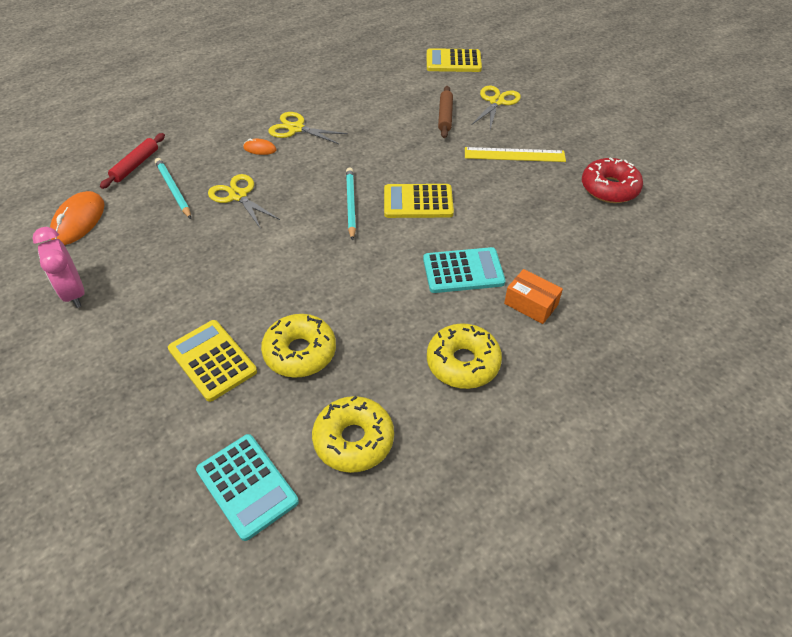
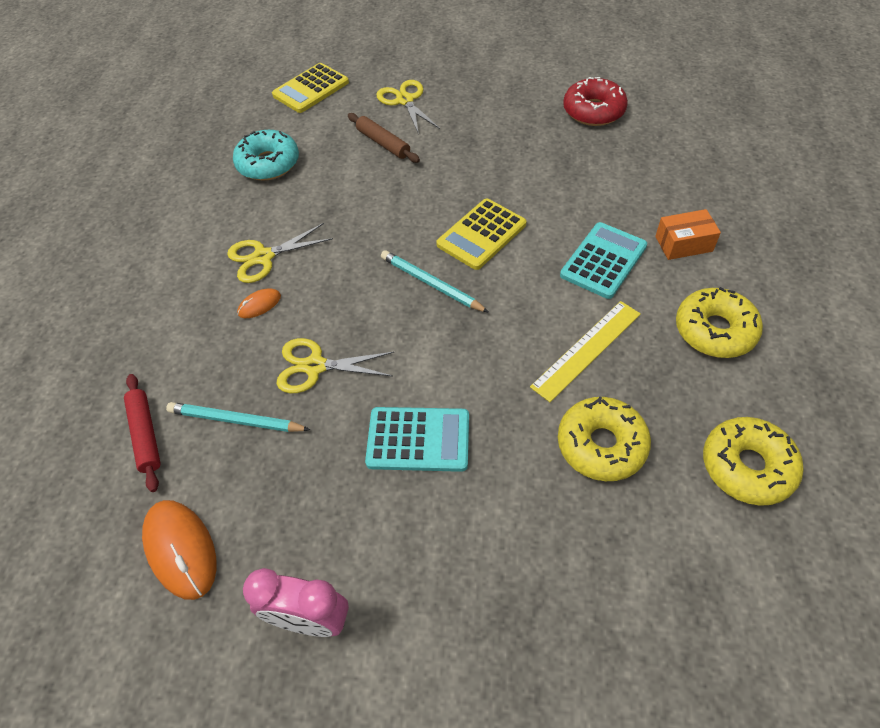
camera: 45 degrees left, 5 degrees up
yellow calculator [168,320,257,402] -> none
turquoise calculator [196,434,299,541] -> turquoise calculator moved to [365,407,469,472]
yellow ruler [465,147,566,162] -> yellow ruler moved to [530,301,641,402]
none -> turquoise donut [233,130,299,181]

